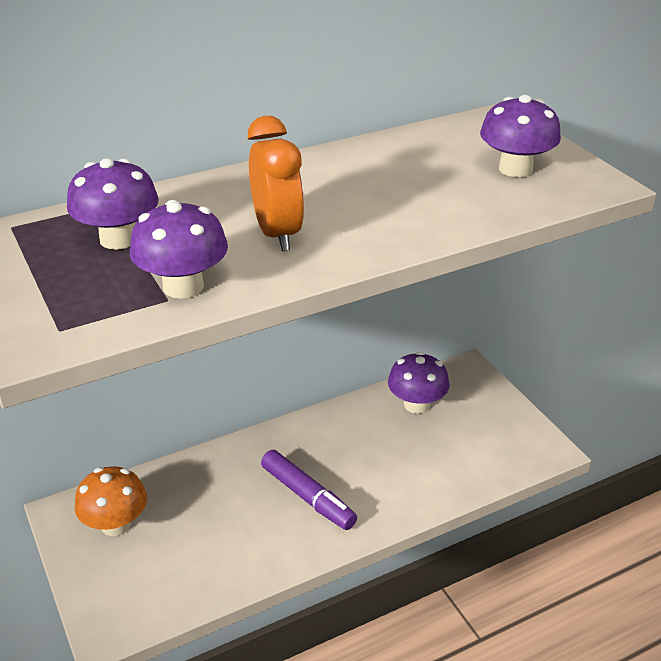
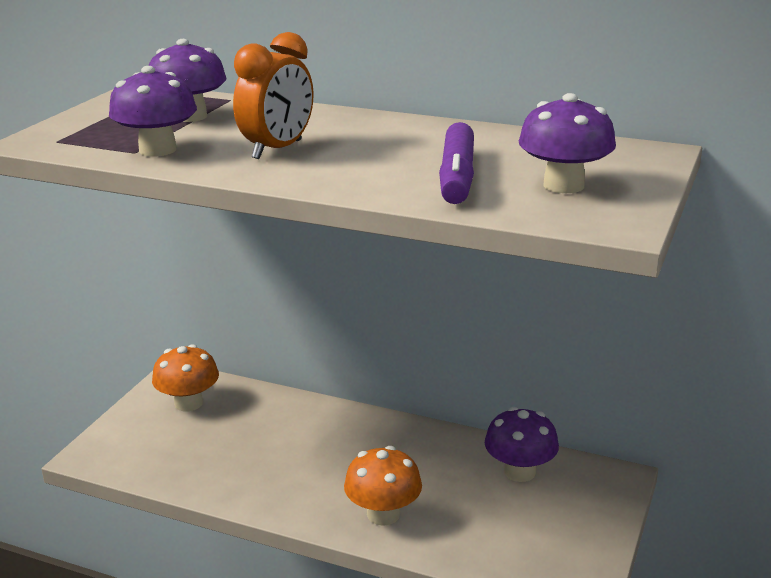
camera: 50 degrees right, 10 degrees down
purple marker [261,450,357,530] -> purple marker moved to [439,122,474,204]
none -> orange mushroom [344,446,422,526]

